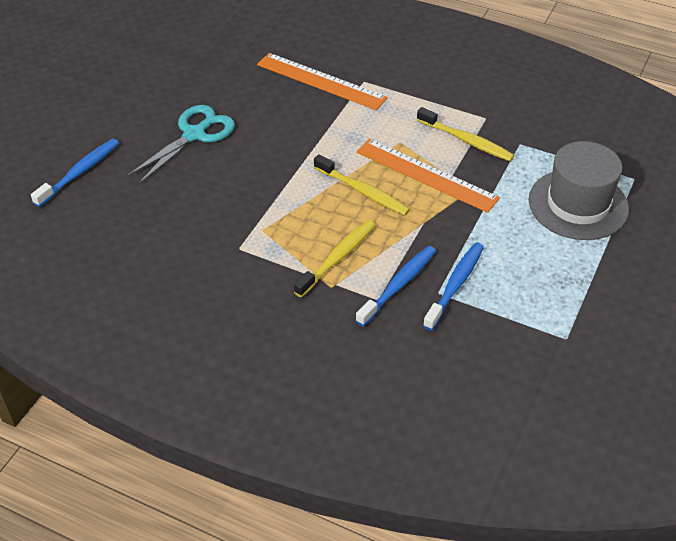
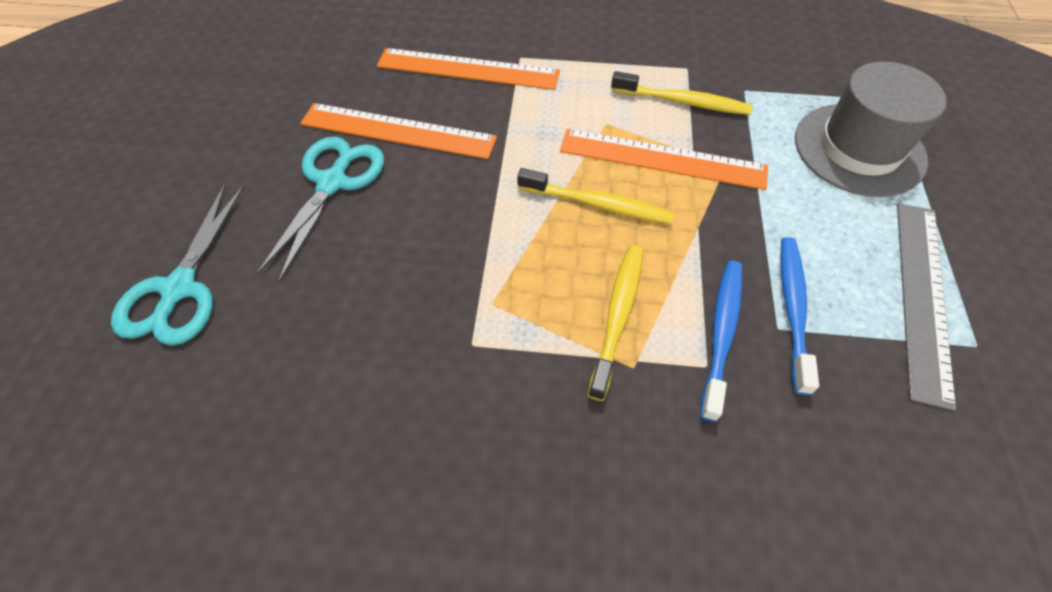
camera: 20 degrees left, 10 degrees up
blue toothbrush [31,139,119,207] -> turquoise scissors [111,183,245,345]
none -> orange ruler [300,103,497,159]
none -> grey ruler [897,203,956,411]

